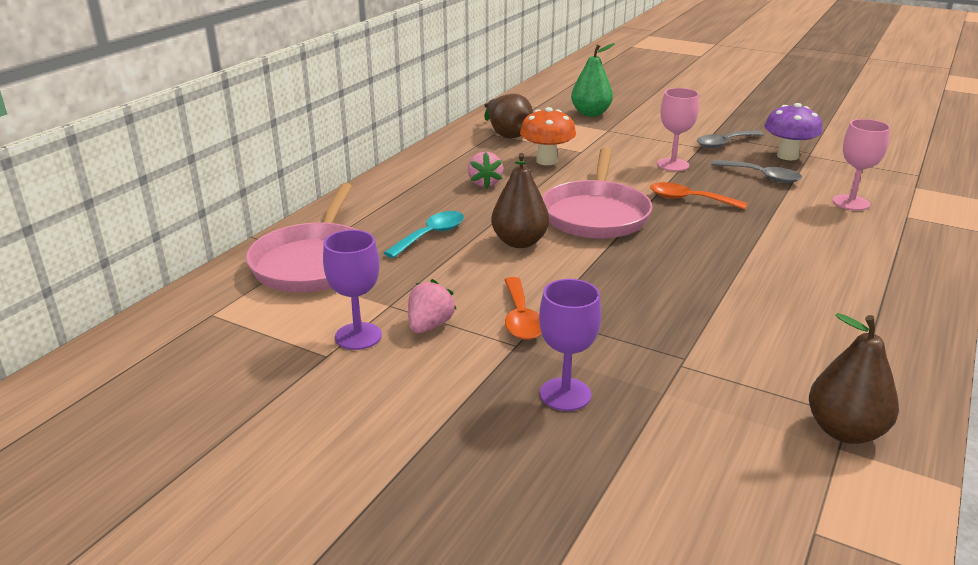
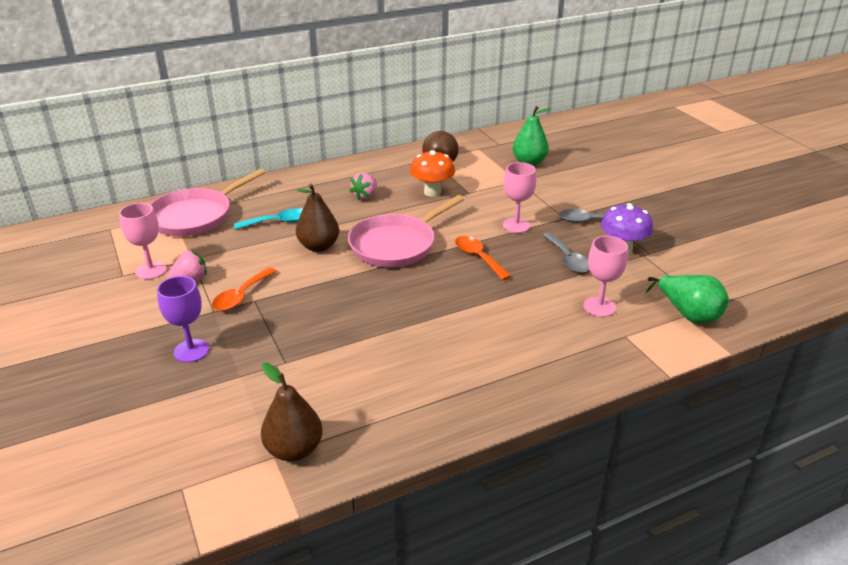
camera: 35 degrees right, 5 degrees up
purple goblet [323,230,382,350] -> pink goblet [119,203,167,279]
none -> green pear [645,275,729,324]

